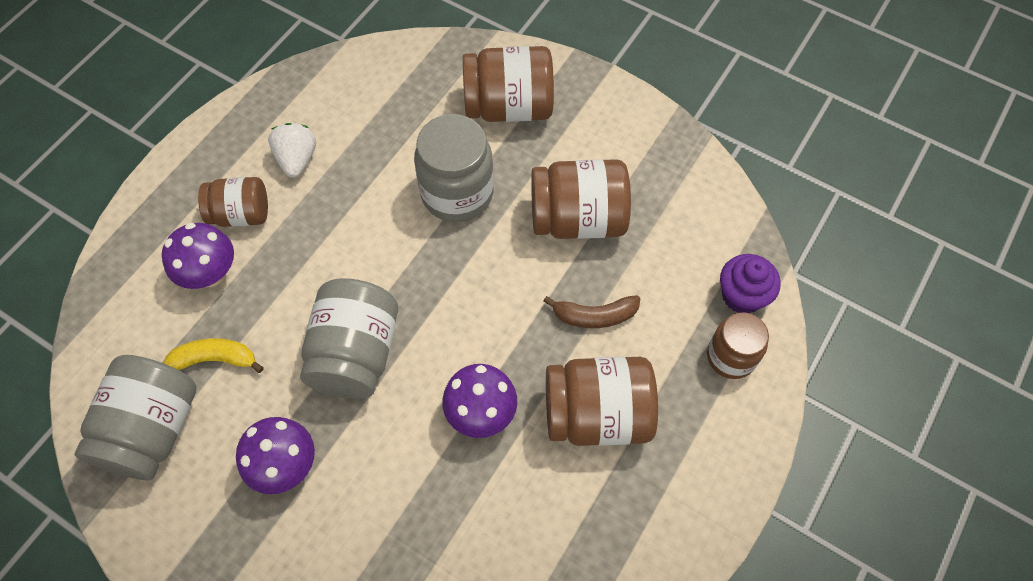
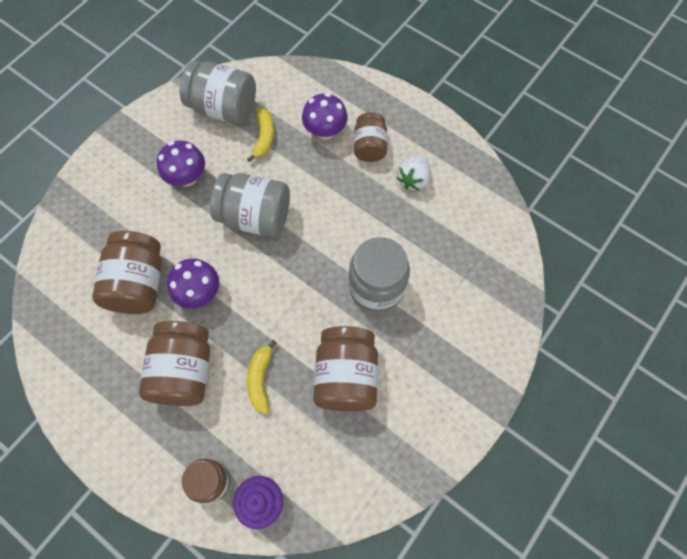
camera: 95 degrees right, 5 degrees up
white strawberry [268,123,316,178] -> white strawberry turned 120 degrees clockwise [397,156,430,191]
brown jar [463,46,554,122] -> brown jar moved to [92,231,162,314]
brown banana [543,295,641,328] -> yellow banana [247,340,277,414]

